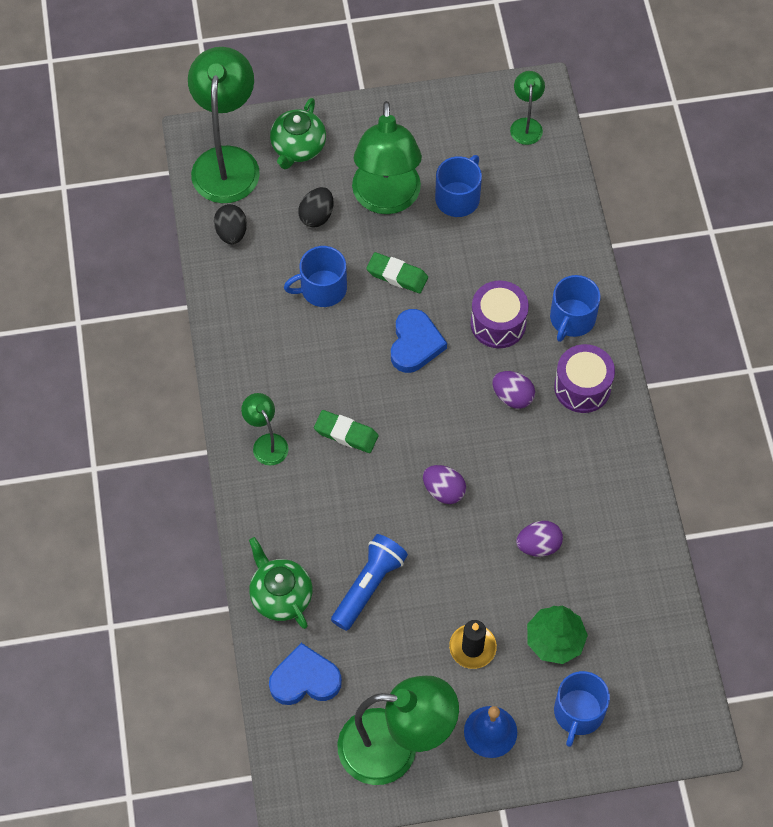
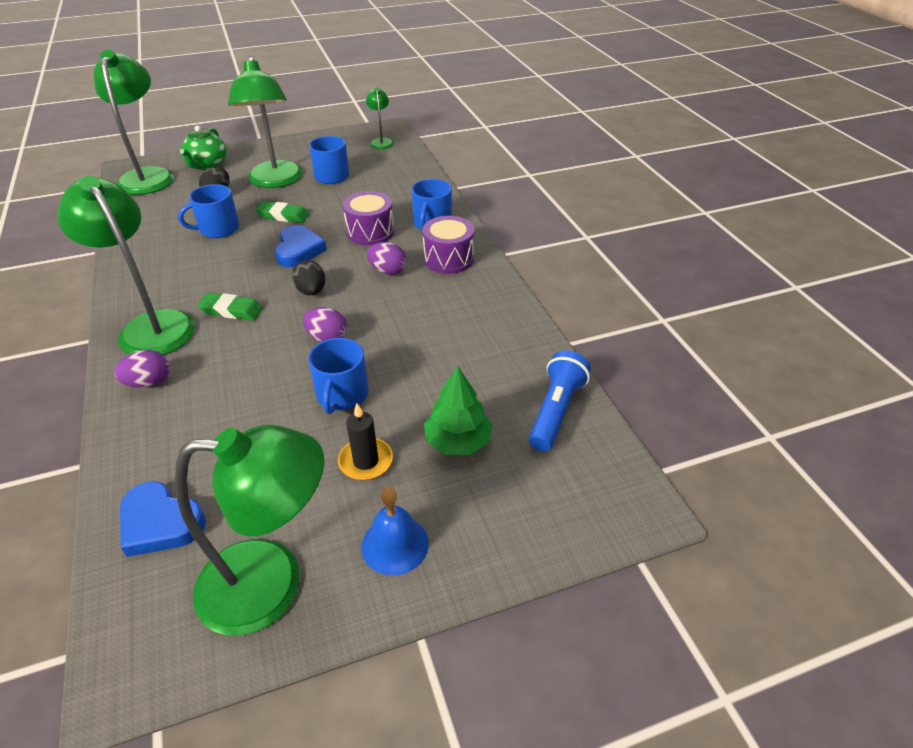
camera: 10 degrees left, 20 degrees down
black egg [214,204,247,244] -> black egg moved to [292,260,325,295]
green lamp [241,393,289,465] -> green lamp [57,176,195,355], size x2.07
green teapot [249,537,313,629] -> none
blue heart [269,643,342,705] -> blue heart turned 135 degrees counterclockwise [120,481,206,557]
blue flashlight [331,534,408,631] -> blue flashlight moved to [529,350,591,452]
purple egg [516,521,563,557] -> purple egg moved to [114,350,170,388]
blue mug [554,671,610,747] -> blue mug moved to [308,338,369,414]

